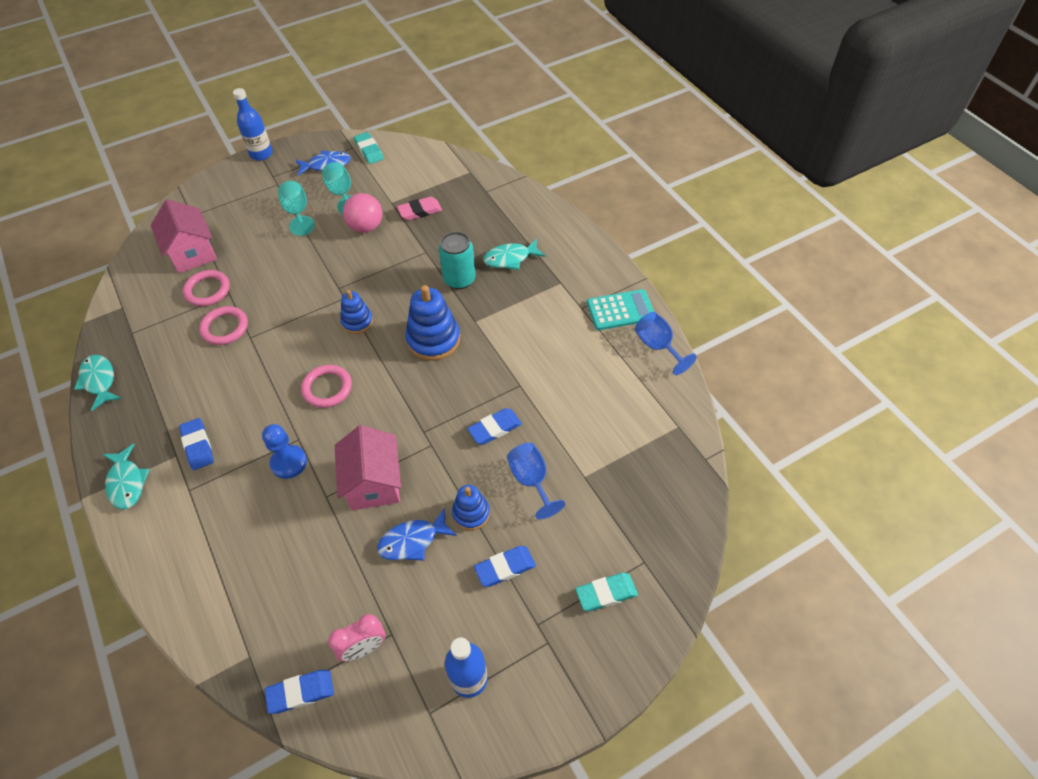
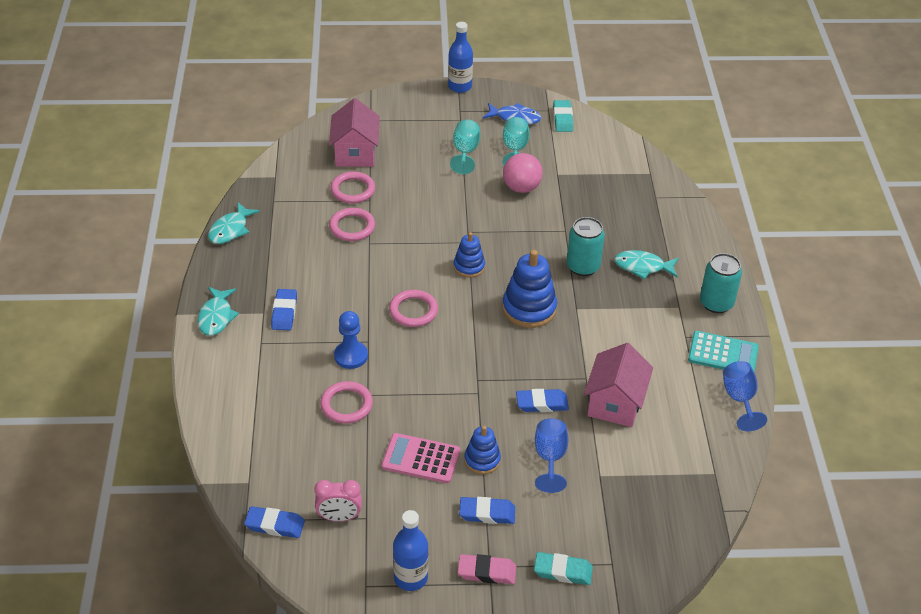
camera: 25 degrees right, 10 degrees down
turquoise fish [74,355,121,411] -> turquoise fish turned 150 degrees counterclockwise [208,202,260,244]
pink house [335,425,401,510] -> pink house moved to [584,343,653,427]
blue fish [377,508,457,561] -> pink calculator [382,433,460,483]
pink eraser [397,197,442,220] -> pink eraser moved to [458,554,516,584]
none -> pink ring [320,381,373,424]
none -> turquoise can [700,253,742,313]

